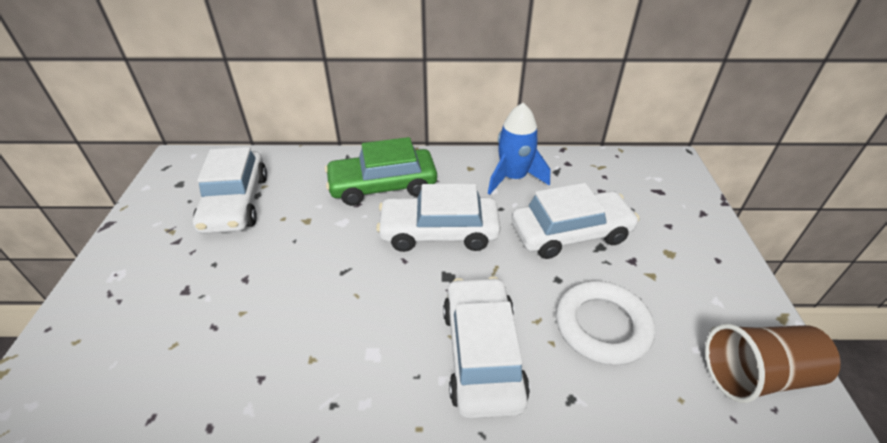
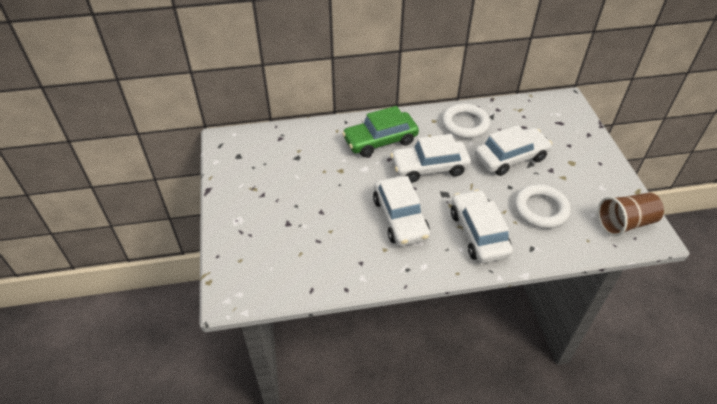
camera: 10 degrees left, 5 degrees up
white car [193,147,267,234] -> white car moved to [373,176,430,246]
blue rocket [488,103,550,195] -> white ring [442,103,490,139]

